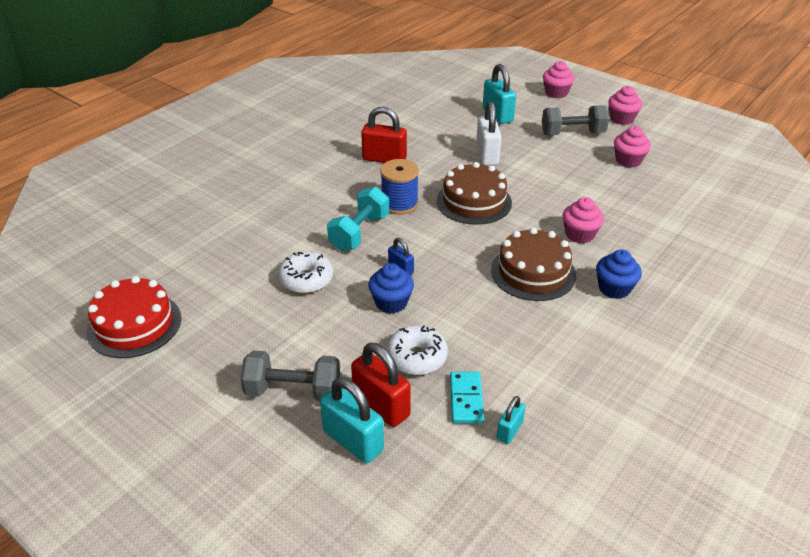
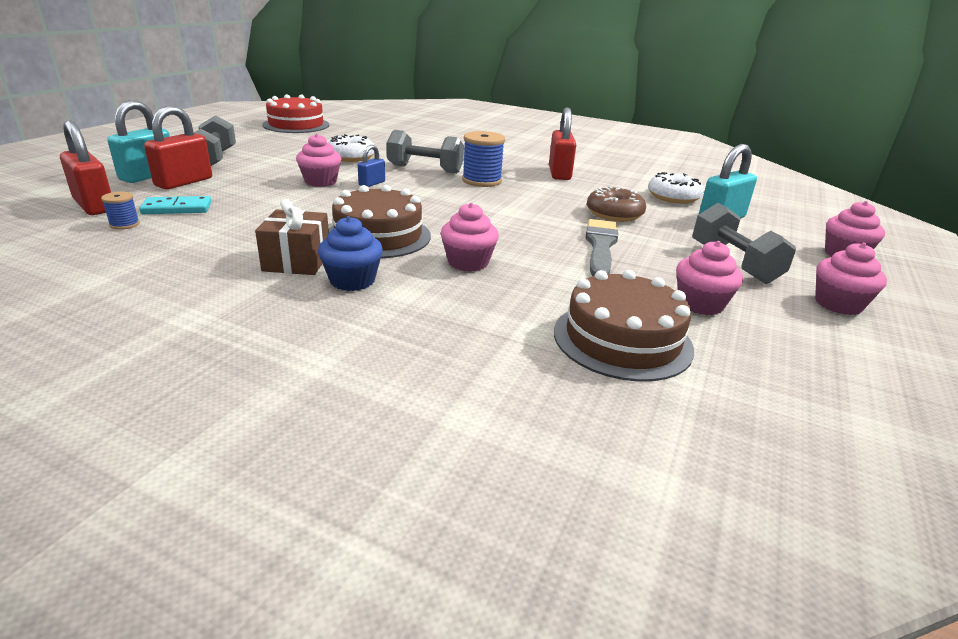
camera: 75 degrees right, 10 degrees down
turquoise dumbbell [327,187,389,251] -> grey dumbbell [387,130,464,174]
blue cupcake [368,263,414,313] -> pink cupcake [296,133,341,187]
white donut [387,325,448,375] -> white donut moved to [648,172,704,204]
brown cake [436,162,512,225] -> brown cake moved to [554,270,694,382]
white padlock [476,101,502,166] -> brown donut [587,186,646,222]
turquoise padlock [497,396,526,444] -> blue spool [101,192,140,230]
none -> red padlock [60,121,111,215]
none -> brown gift [255,199,329,275]
none -> grey brush [586,219,618,276]

